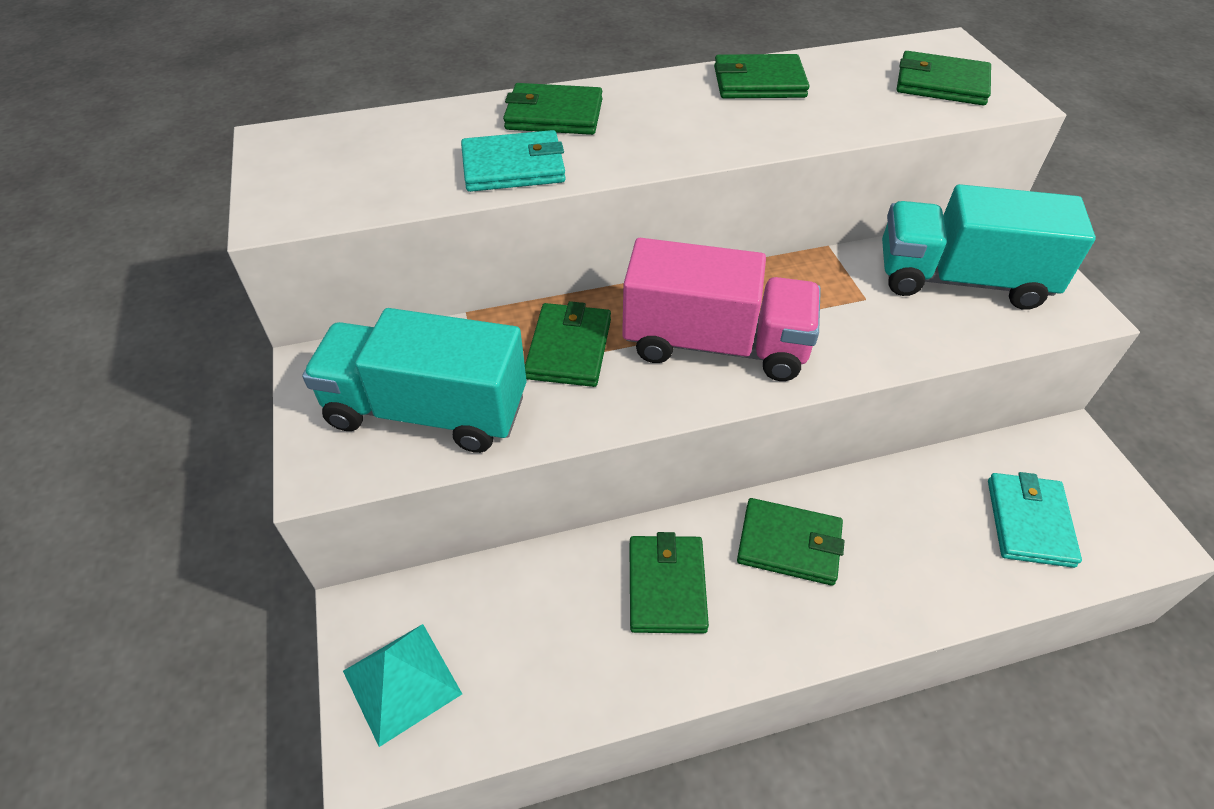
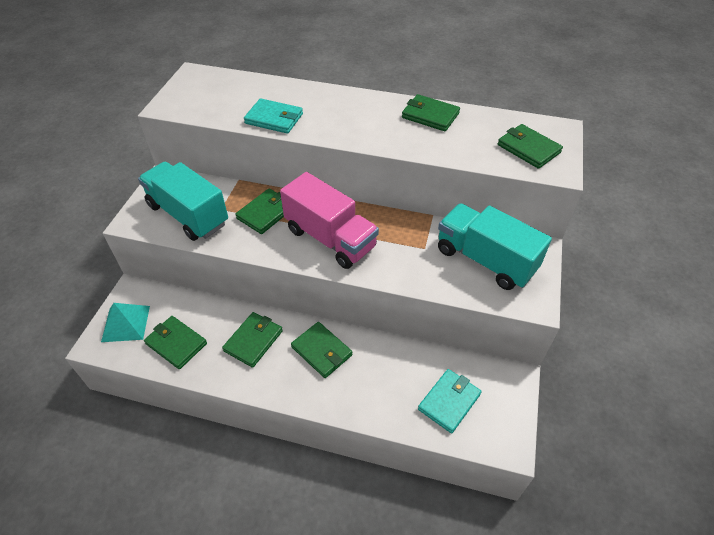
camera: 30 degrees right, 0 degrees up
green wallet [503,83,602,135] -> green wallet moved to [144,316,207,369]

